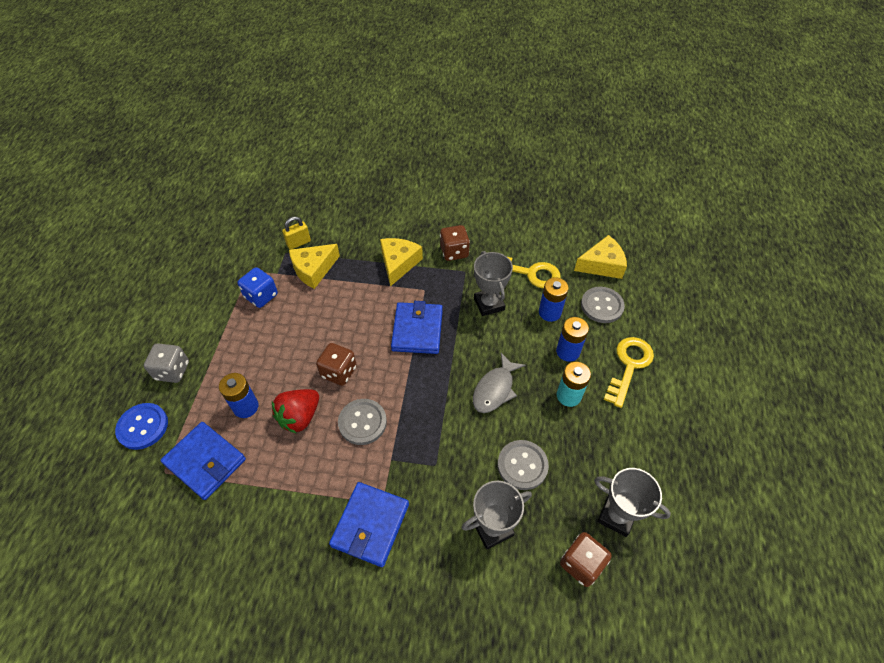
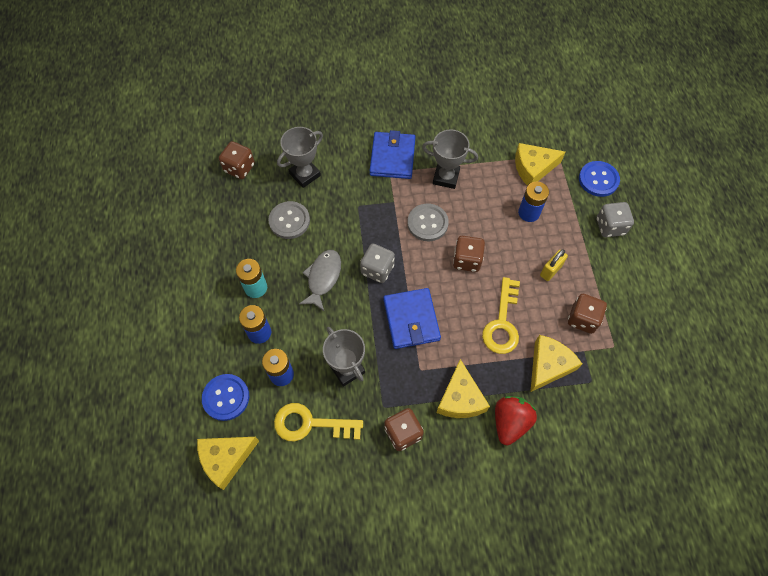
camera: 165 degrees right, 10 degrees up
blue wallet [160,422,246,500] -> yellow cheese [515,143,565,186]
blue dice [237,267,278,308] -> brown dice [568,294,607,334]
red strawberry [272,389,319,433] -> red strawberry moved to [495,396,537,445]
yellow padlock [282,216,311,250] -> yellow padlock moved to [540,249,568,281]
grey button [581,287,625,323] -> blue button [202,374,249,421]
grey trophy [594,468,671,537] -> grey trophy moved to [422,129,478,189]
yellow key [604,337,654,408] -> yellow key moved to [482,277,520,354]
none -> grey dice [360,244,395,283]

